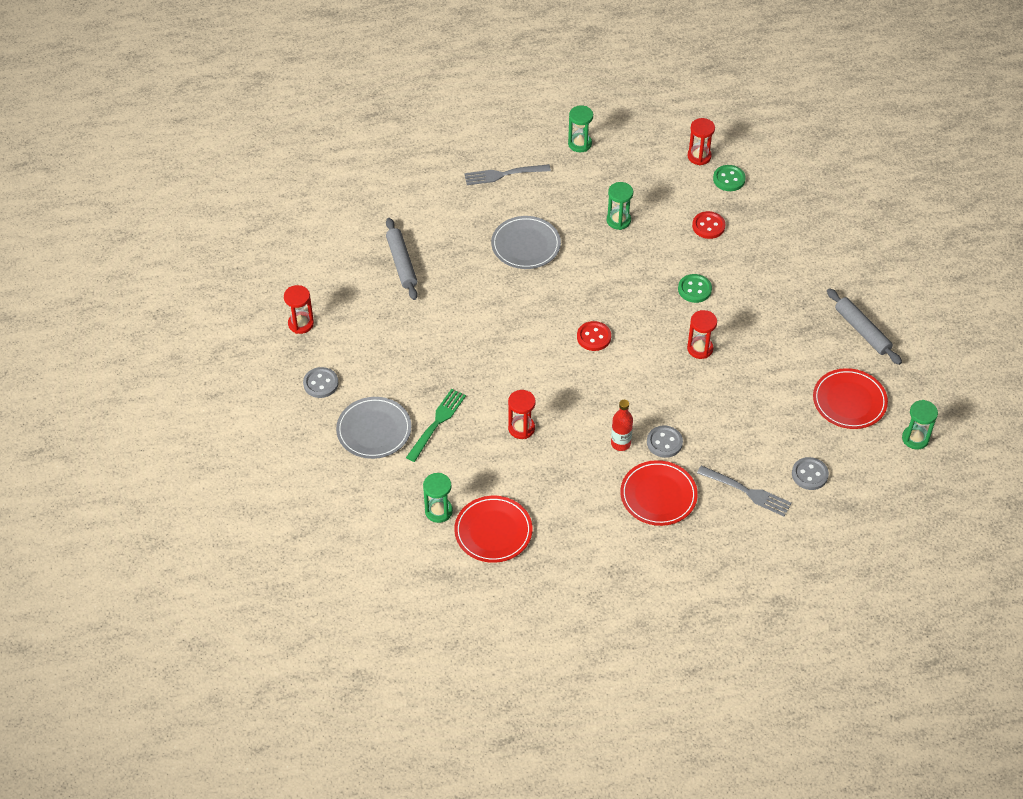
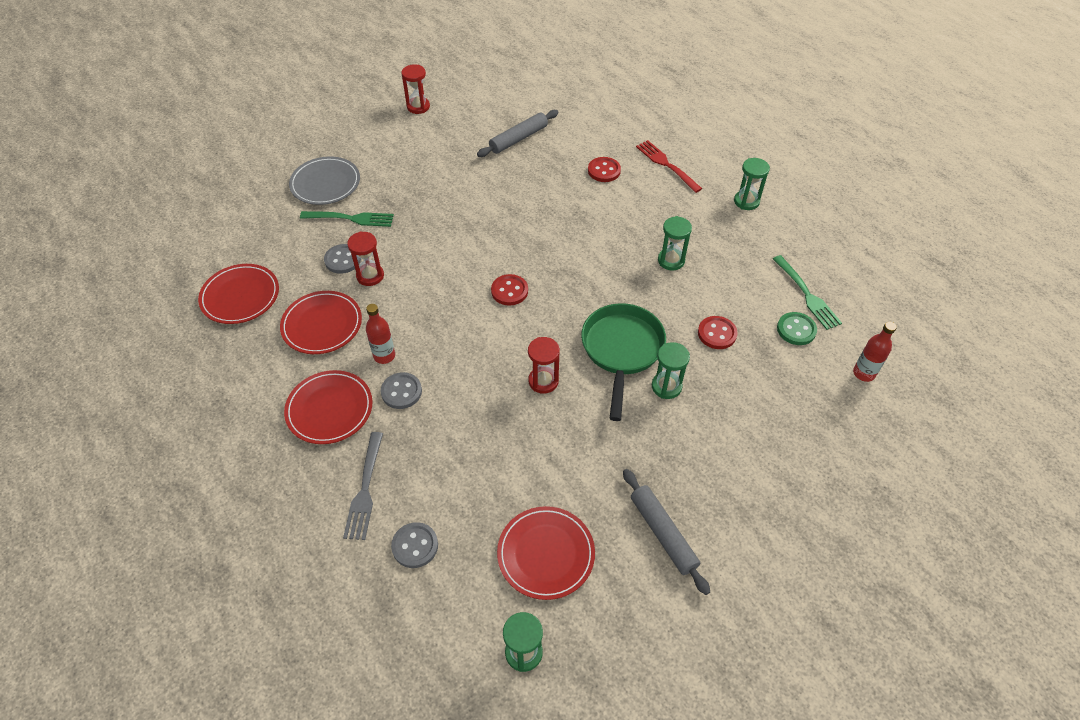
camera: 65 degrees right, 0 degrees up
grey button [303,367,339,398] -> grey button moved to [324,244,361,274]
green hourglass [423,473,453,523] -> green hourglass moved to [652,342,690,399]
grey fork [464,164,551,185] -> red fork [636,140,702,193]
grey plate [491,216,561,269] -> none
green button [678,274,712,303] -> green pan [581,303,666,421]
red hourglass [687,118,715,165] -> green fork [773,255,842,330]
grey rolling pin [827,288,902,365] -> grey rolling pin turned 60 degrees counterclockwise [623,469,710,595]
none -> red plate [280,291,362,354]
none -> red button [588,157,621,182]
none -> red bottle [853,322,897,382]

